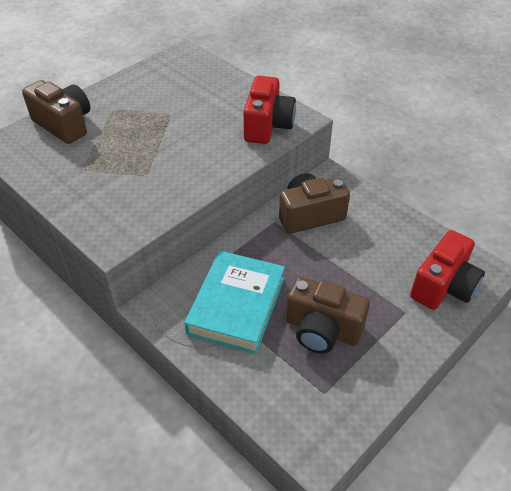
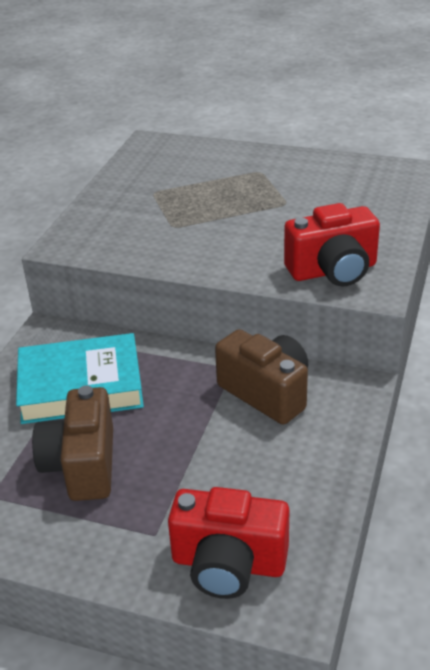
camera: 65 degrees right, 10 degrees down
brown camera [22,80,91,144] -> none

